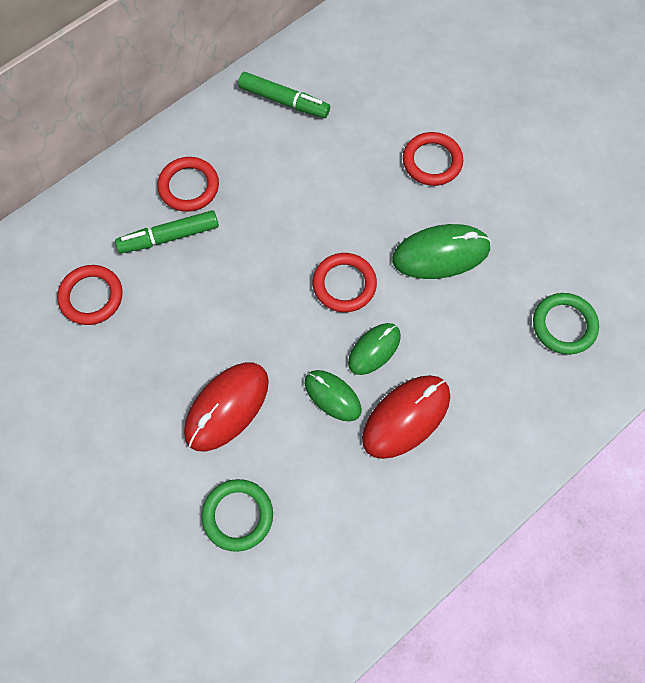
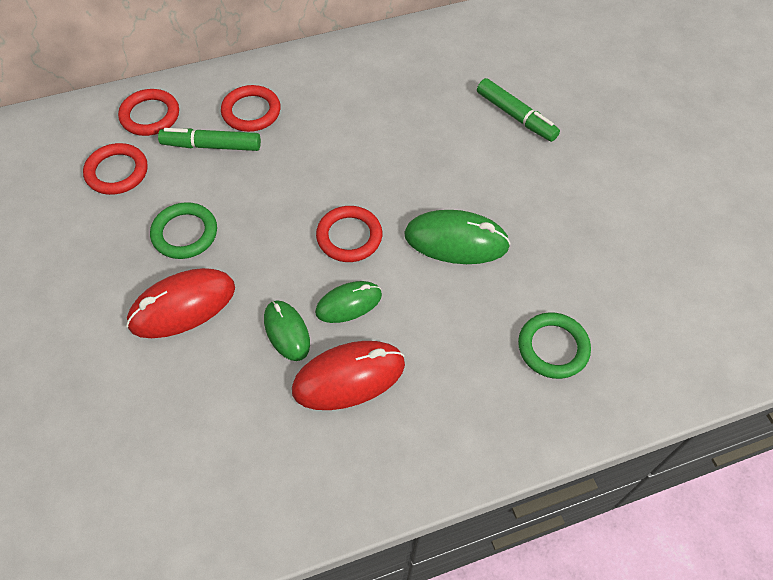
camera: 20 degrees right, 10 degrees down
green ring [202,479,273,552] -> green ring moved to [150,202,217,259]
green marker [238,72,330,118] -> green marker moved to [477,78,560,142]
red ring [403,132,463,186] -> red ring moved to [118,89,179,136]

